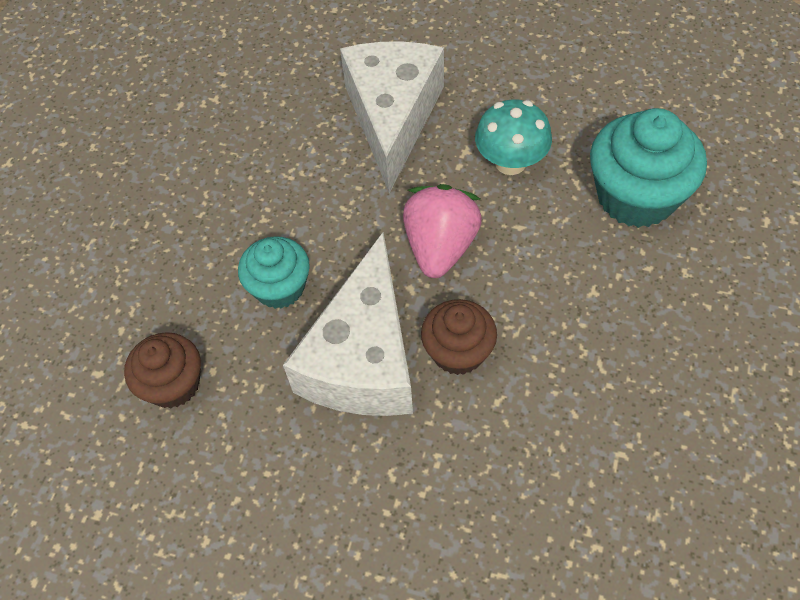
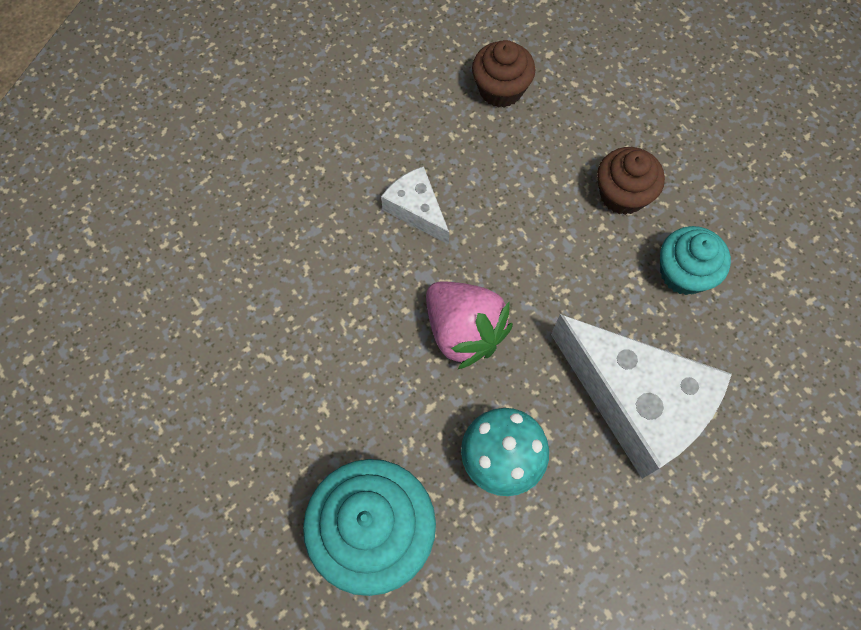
camera: 125 degrees right, 10 degrees up
turquoise cupcake [238,236,310,309] -> turquoise cupcake moved to [660,226,731,295]
white cheese [283,232,413,416] -> white cheese [381,166,449,245], size x0.50
brown cupcake [421,299,497,375] -> brown cupcake moved to [597,147,665,215]

